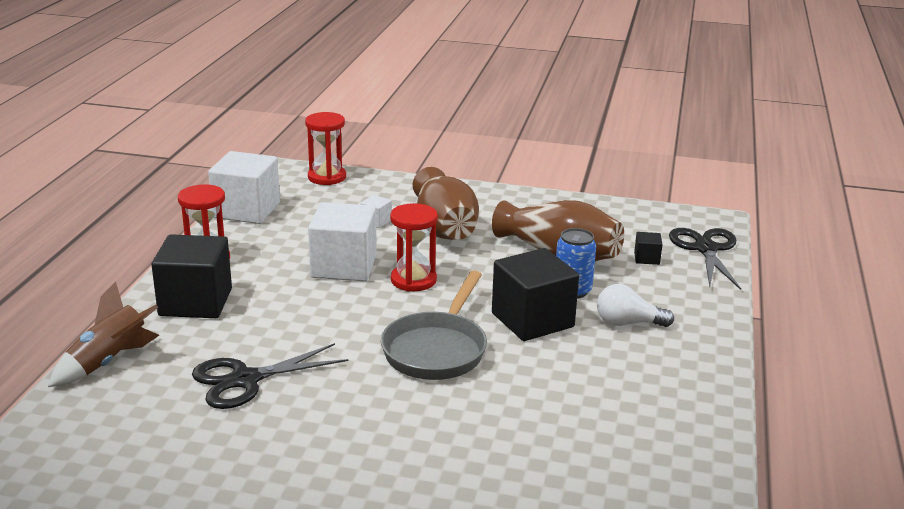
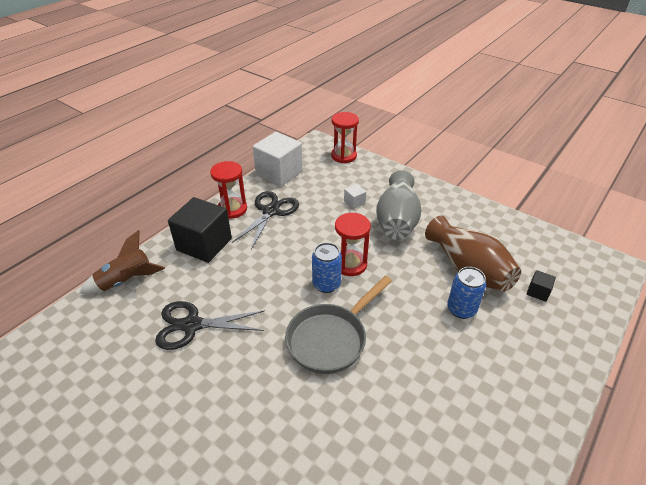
camera: 25 degrees right, 15 degrees up
white cube [308,202,377,281] -> none
brown vase [413,167,479,240] -> grey vase [376,170,422,240]
black cube [492,248,579,341] -> none
white light bulb [597,284,674,327] -> none
black scissors [669,228,741,290] -> black scissors moved to [232,191,299,250]
none -> blue can [312,243,342,293]

